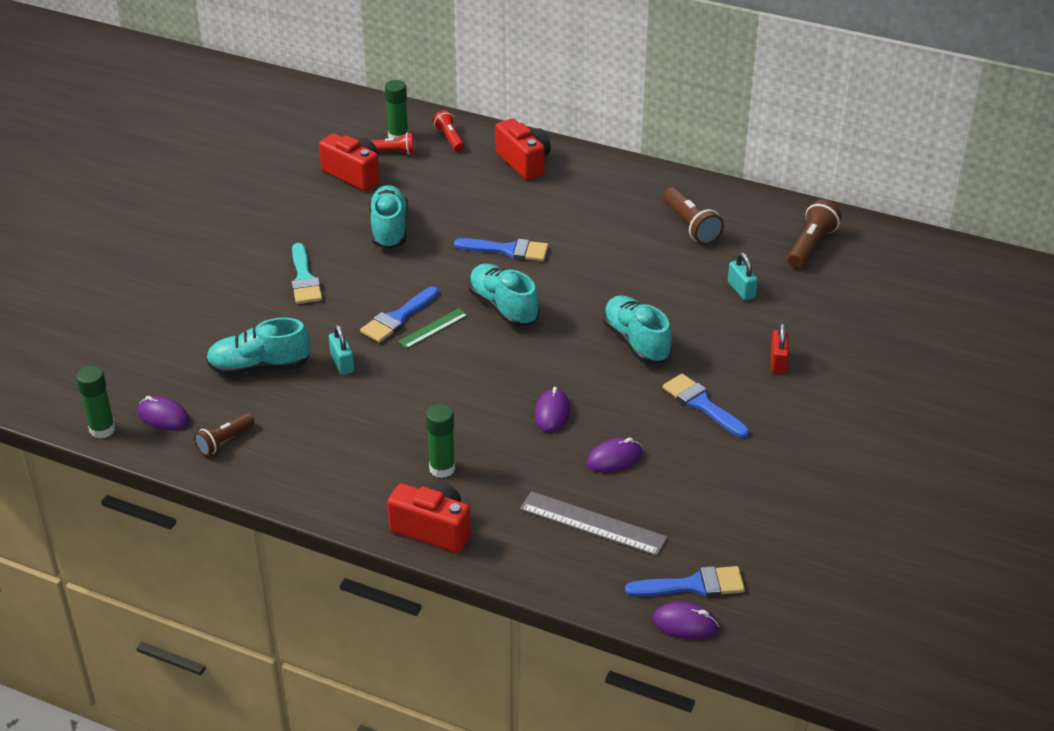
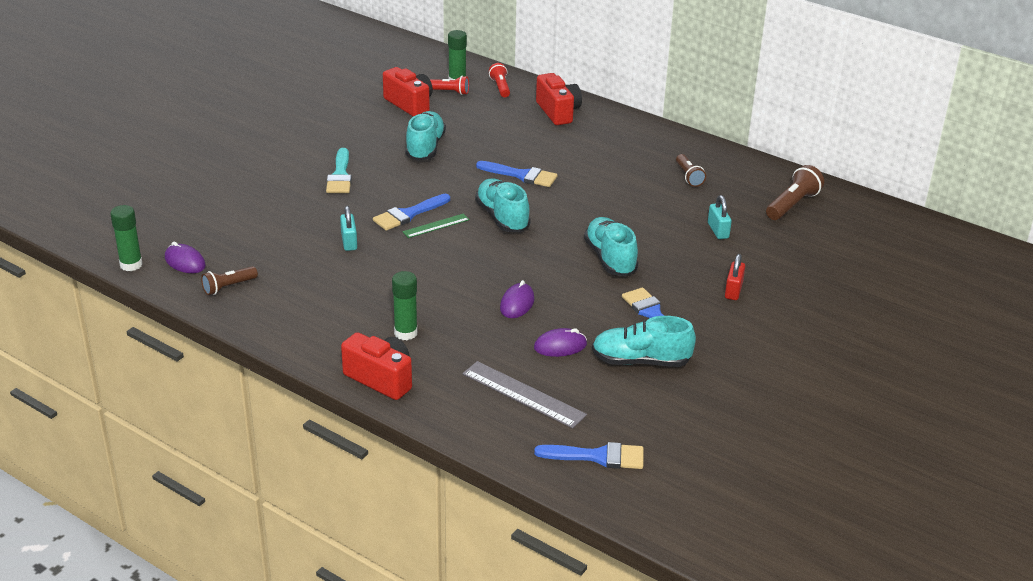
camera: 10 degrees right, 5 degrees down
turquoise shoe [206,318,310,375] -> turquoise shoe moved to [592,316,696,367]
purple mouse [653,602,719,639] -> none
brown flashlight [663,187,724,245] -> brown flashlight [676,154,706,187], size x0.66

